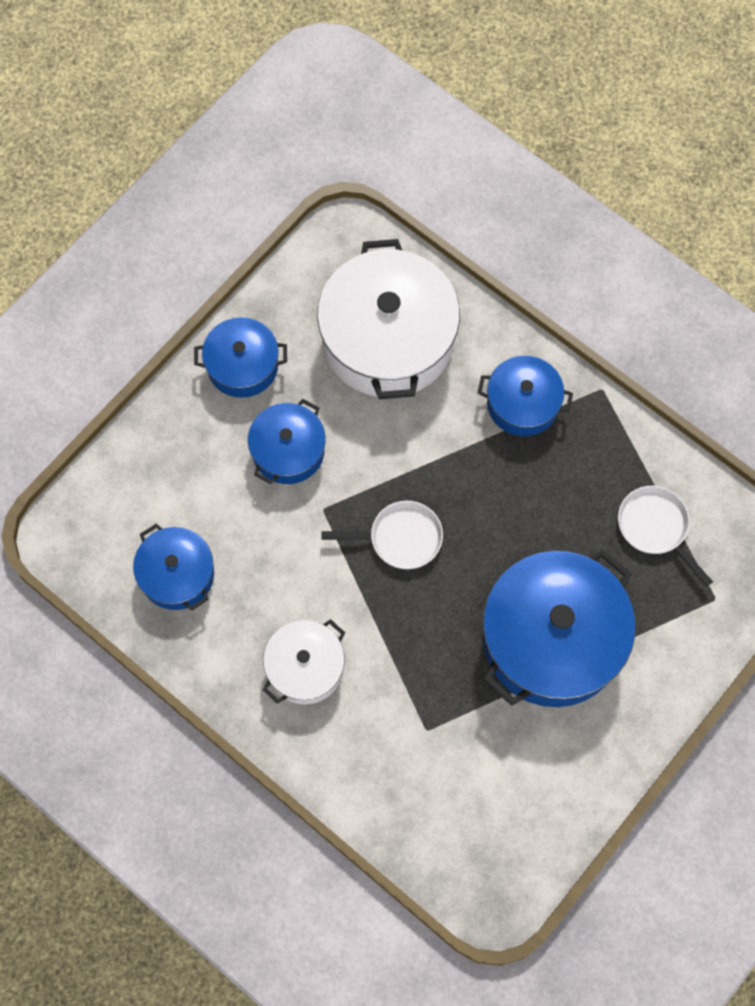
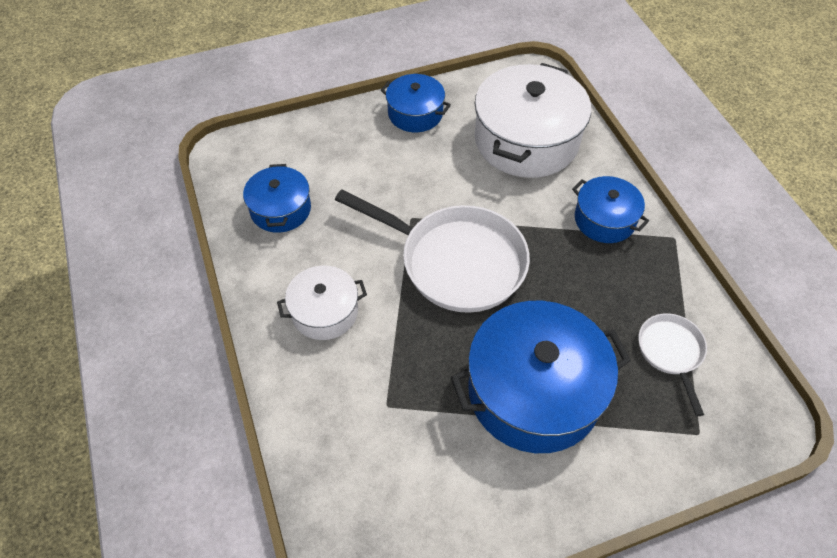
camera: 30 degrees right, 15 degrees down
blue pot [248,399,326,484] -> none
white pan [321,501,443,569] -> white pan [335,189,530,313], size x1.99

